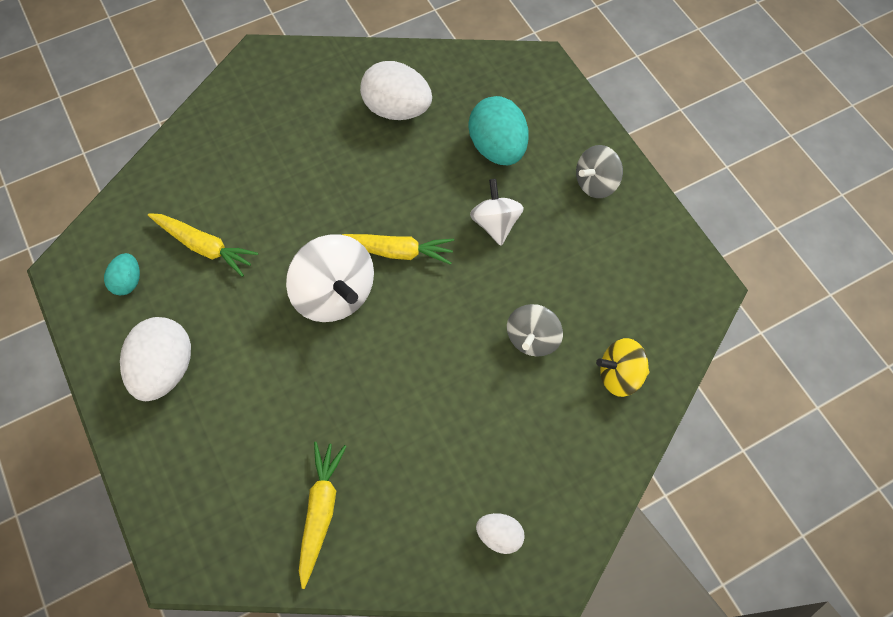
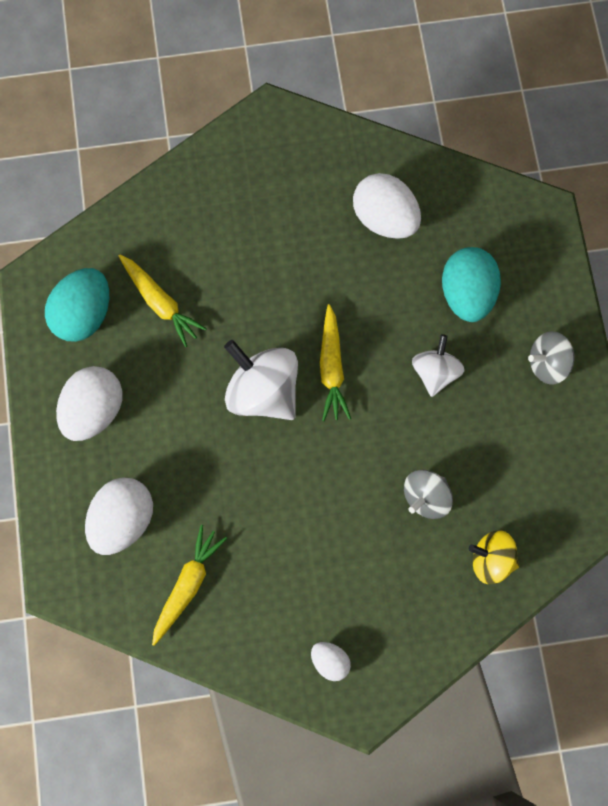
camera: 20 degrees right, 10 degrees up
turquoise egg [104,253,140,295] -> turquoise egg [45,268,109,342], size x1.89
white spinning top [286,234,374,322] -> white spinning top turned 150 degrees clockwise [224,340,298,420]
yellow carrot [342,234,454,265] -> yellow carrot turned 60 degrees clockwise [320,304,351,421]
none -> white egg [85,477,153,555]

